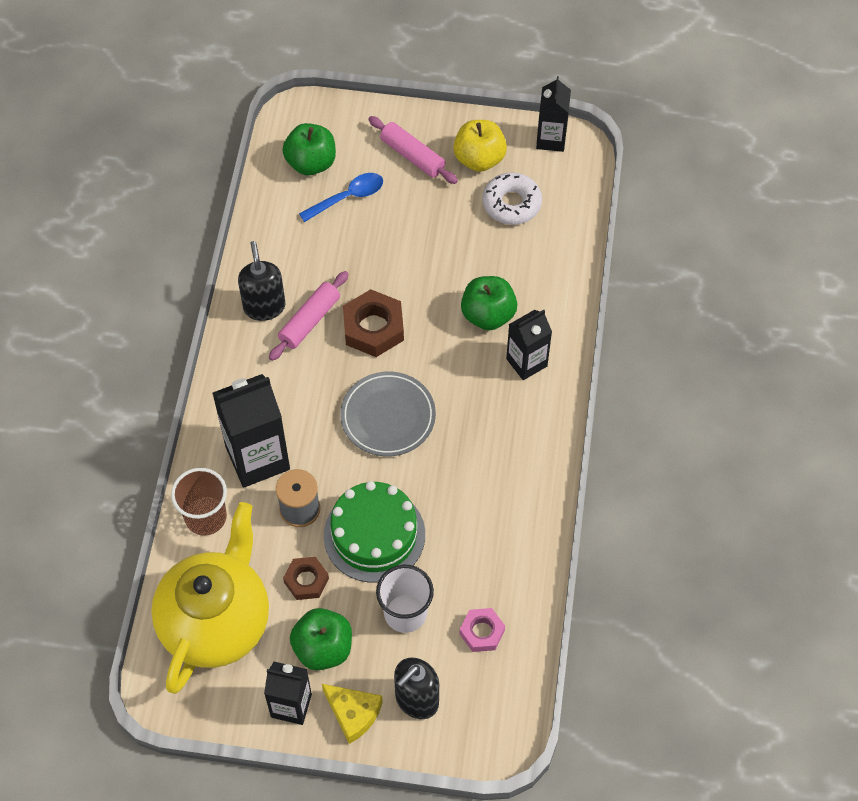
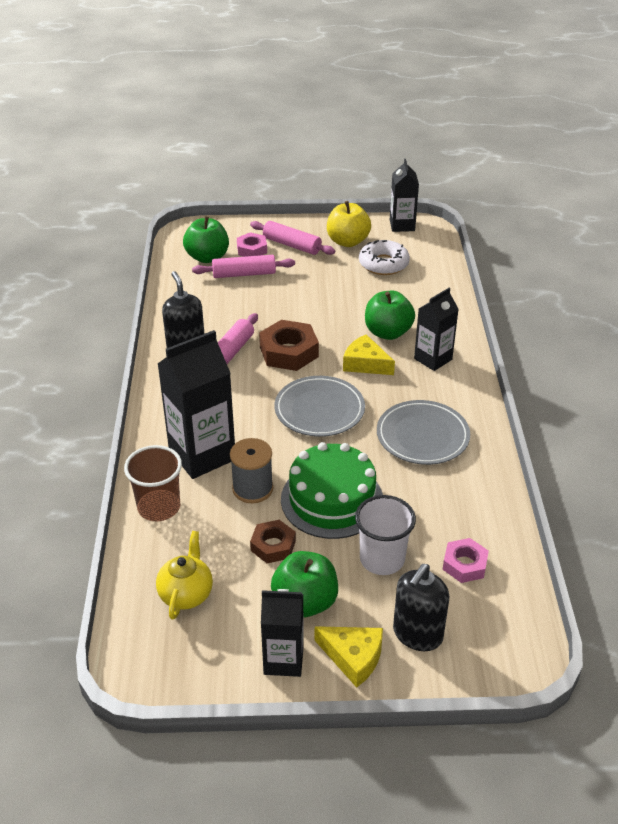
camera: 10 degrees left, 20 degrees down
yellow teapot [151,502,269,694] -> yellow teapot [156,531,213,620], size x0.45
blue spoon [299,173,383,222] -> pink rolling pin [192,255,295,278]
none -> pink nut [237,232,267,257]
none -> yellow cheese [343,334,395,375]
none -> grey plate [377,400,470,465]

